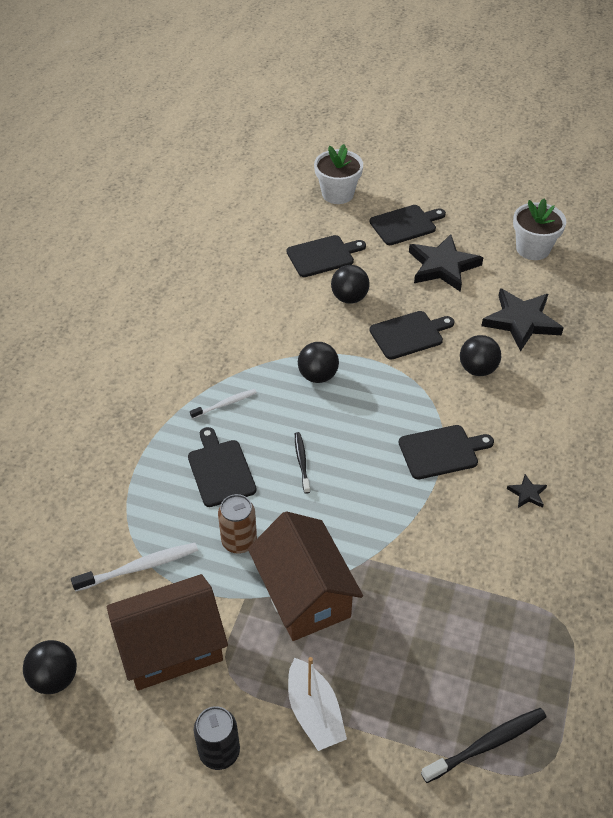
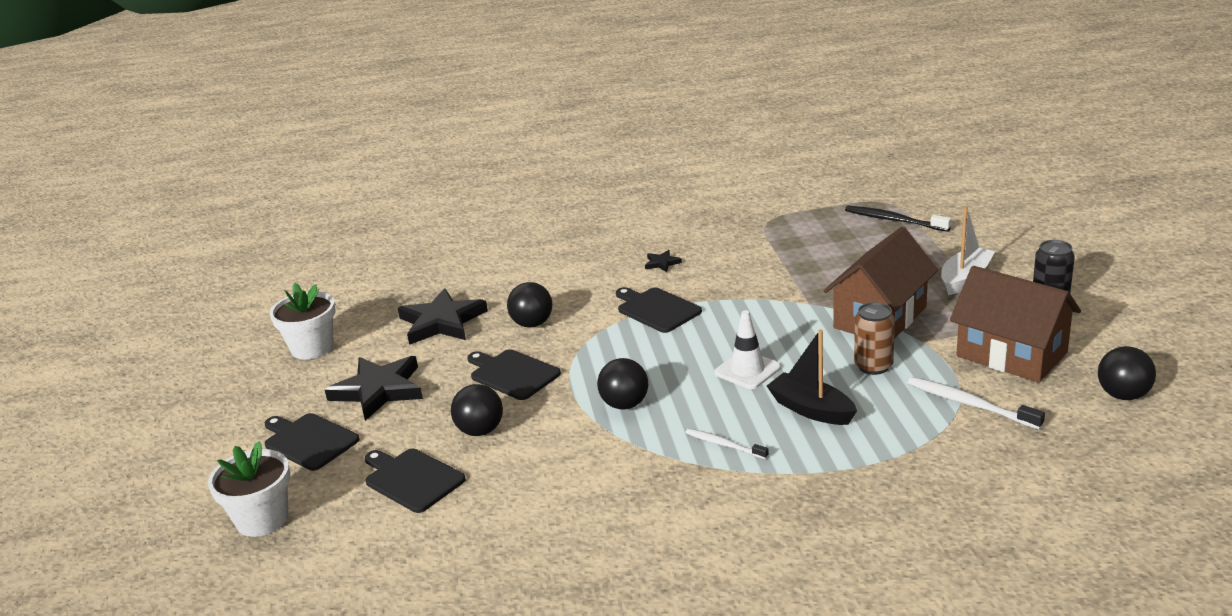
camera: 115 degrees left, 20 degrees down
black cutting board [188,427,257,507] -> black boat [767,329,857,425]
black toothbrush [295,432,310,494] -> white traffic cone [714,310,781,389]

